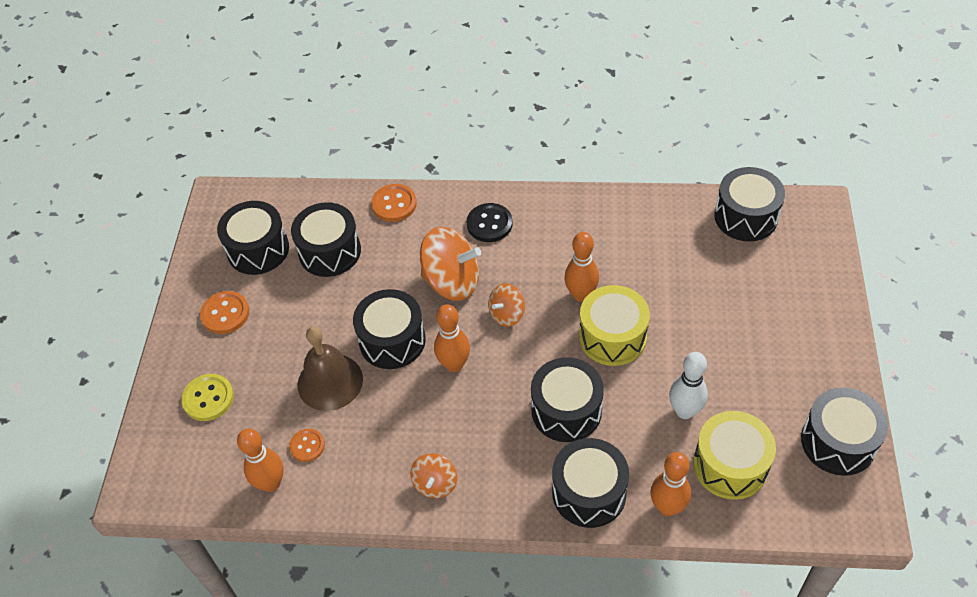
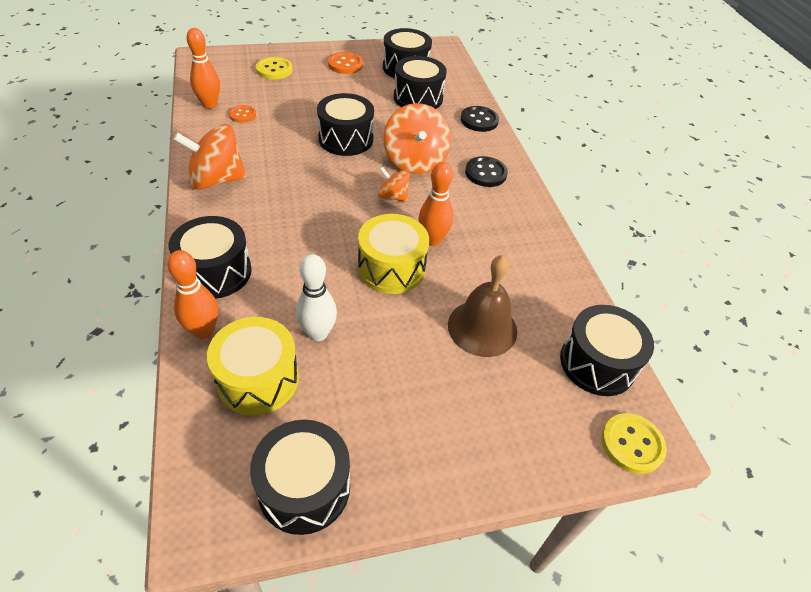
camera: 65 degrees right, 5 degrees down
brown bell [297,327,363,411] -> brown bell moved to [448,255,517,357]
orange button [371,184,417,222] -> black button [461,106,499,132]
orange spinning top [410,453,457,498] -> orange spinning top [173,124,247,190], size x1.82
orange bowling pin [434,304,470,372] -> none
black drum [531,357,604,442] -> none
none -> yellow button [601,413,667,474]

